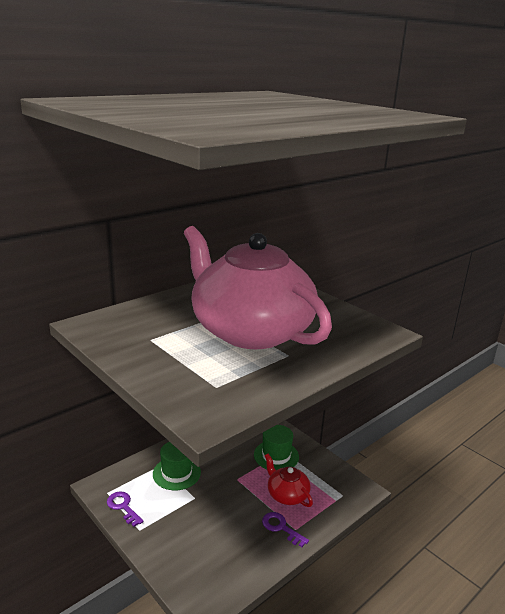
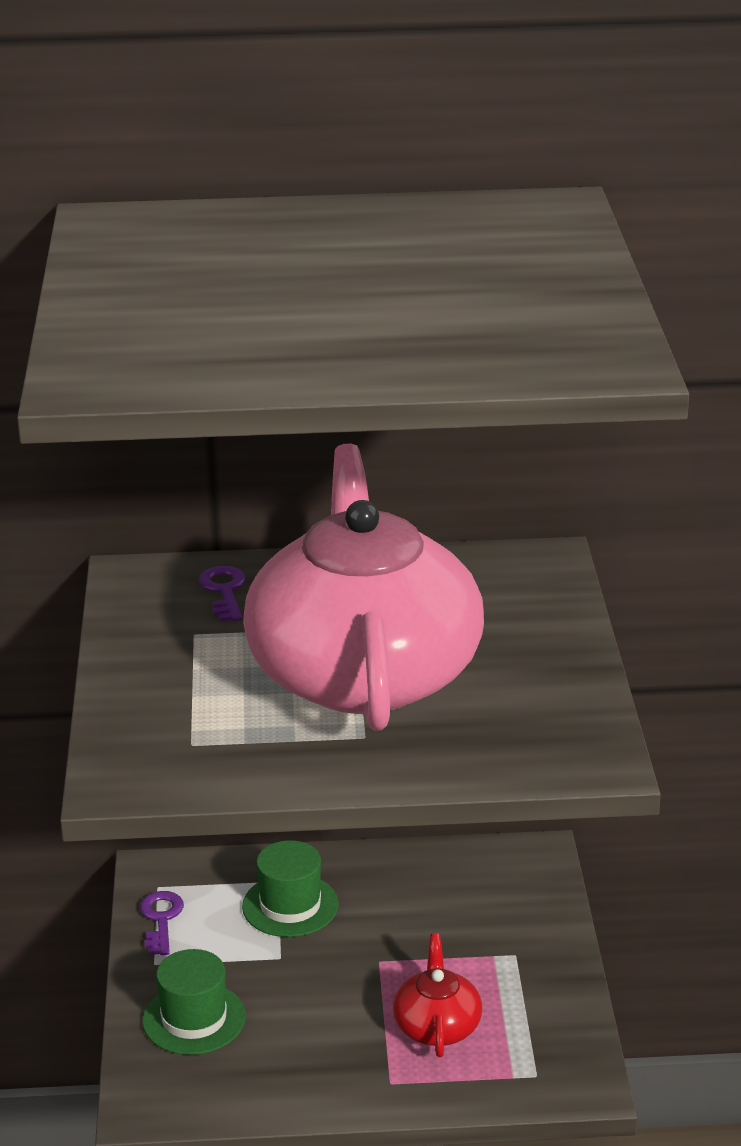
camera: 40 degrees right, 5 degrees up
green hat [254,425,299,470] -> green hat moved to [142,949,246,1055]
purple key [262,512,309,547] -> purple key moved to [198,566,246,622]

